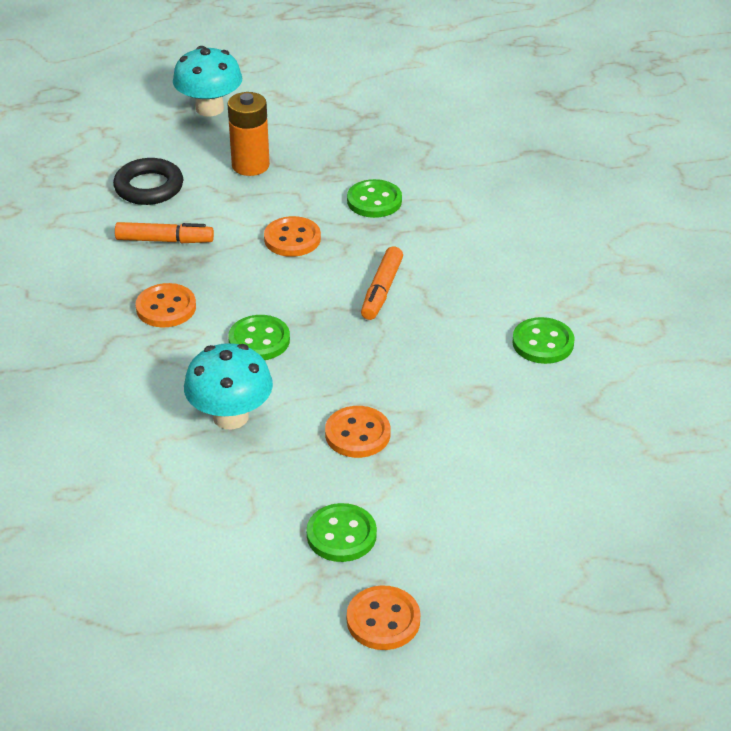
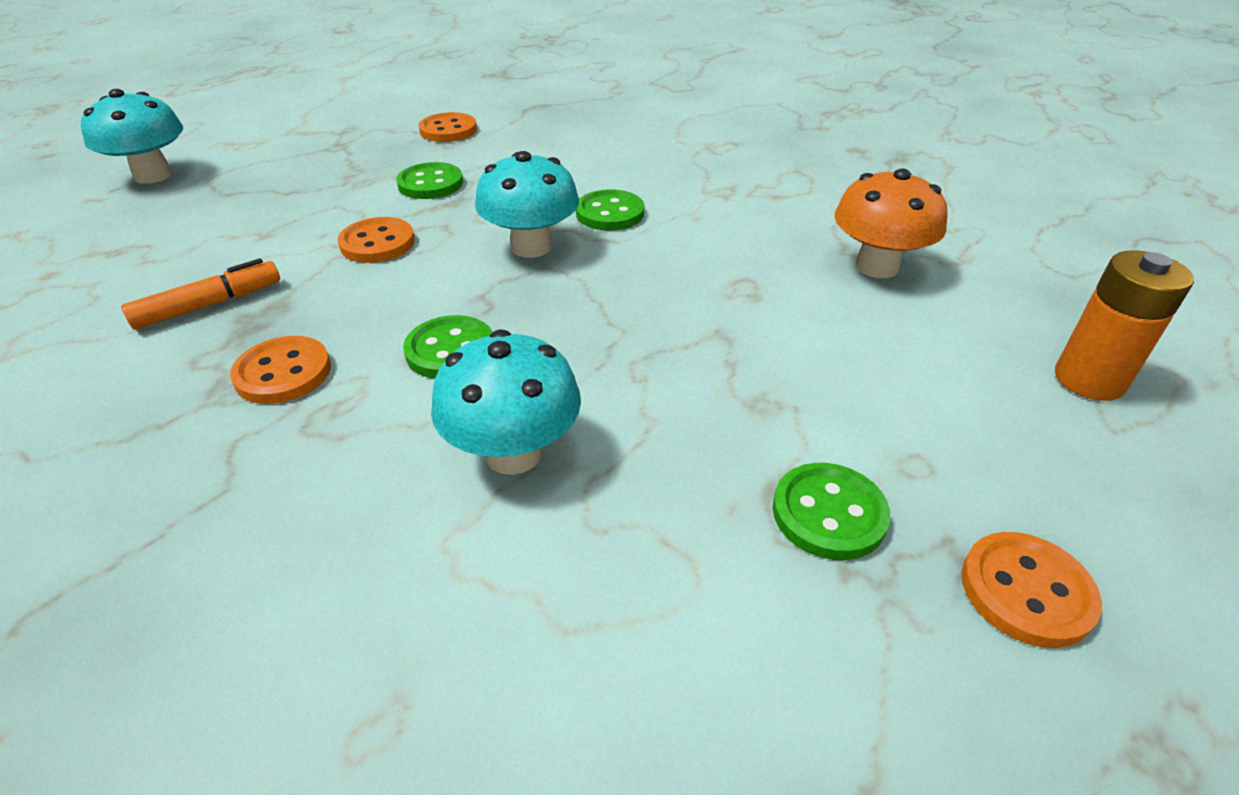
camera: 40 degrees left, 0 degrees up
black ring [113,158,183,205] -> none
orange battery [227,92,270,176] -> orange battery moved to [1055,250,1194,401]
orange button [325,406,390,458] -> orange button moved to [418,112,477,142]
orange marker [361,246,403,320] -> turquoise mushroom [475,151,579,258]
green button [512,317,575,364] -> green button moved to [576,189,644,231]
none -> orange mushroom [834,168,948,278]

